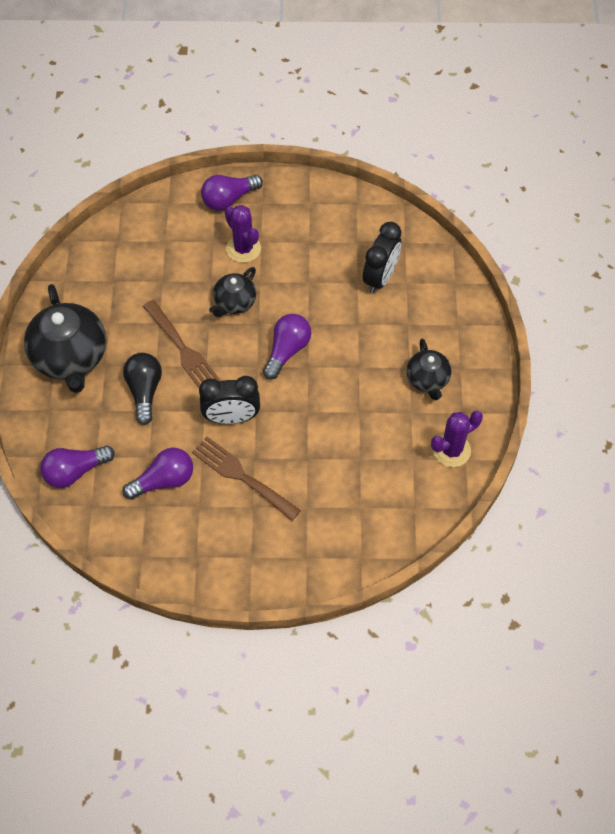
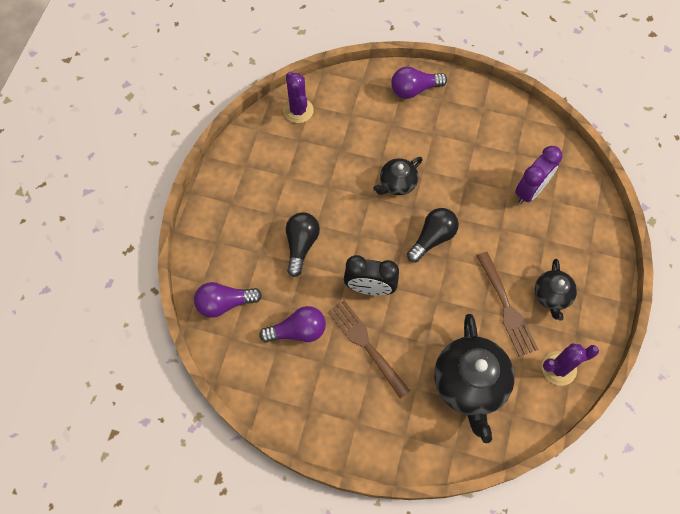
camera: 15 degrees right, 5 degrees up
black teapot [24,284,107,393] -> black teapot moved to [434,314,515,443]
brown fork [143,300,221,388] -> brown fork moved to [477,252,538,357]
purple cactus [225,205,261,263] -> purple cactus moved to [283,72,314,123]
purple light bulb [263,314,311,380] -> black light bulb [407,208,459,262]
black clock [363,222,401,294] -> purple clock [515,146,562,204]

